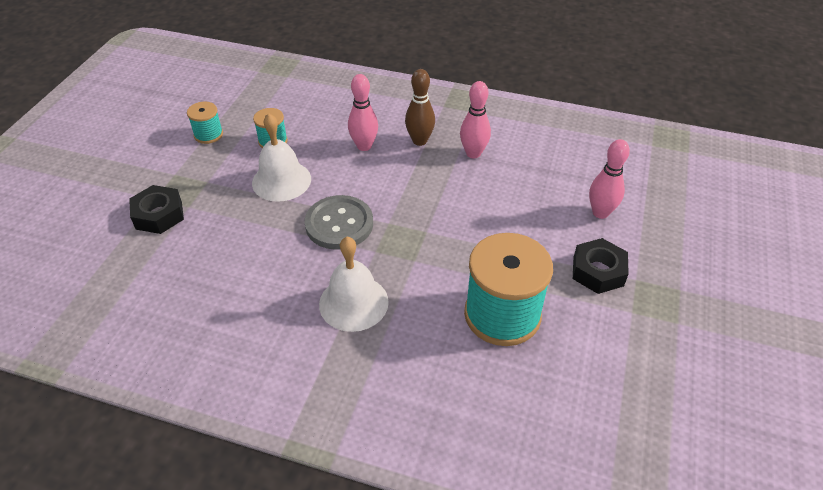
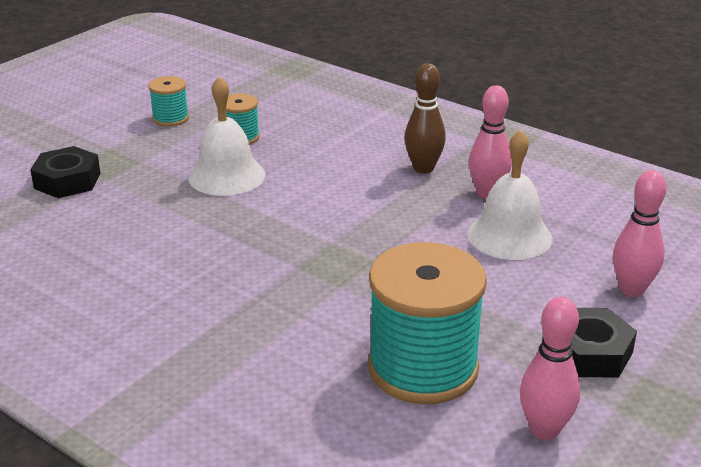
camera: 20 degrees right, 15 degrees down
grey button [305,195,373,250] -> none
white bell [319,237,389,332] -> white bell moved to [467,129,553,260]
pink bowling pin [348,74,378,151] -> pink bowling pin moved to [520,297,581,440]

